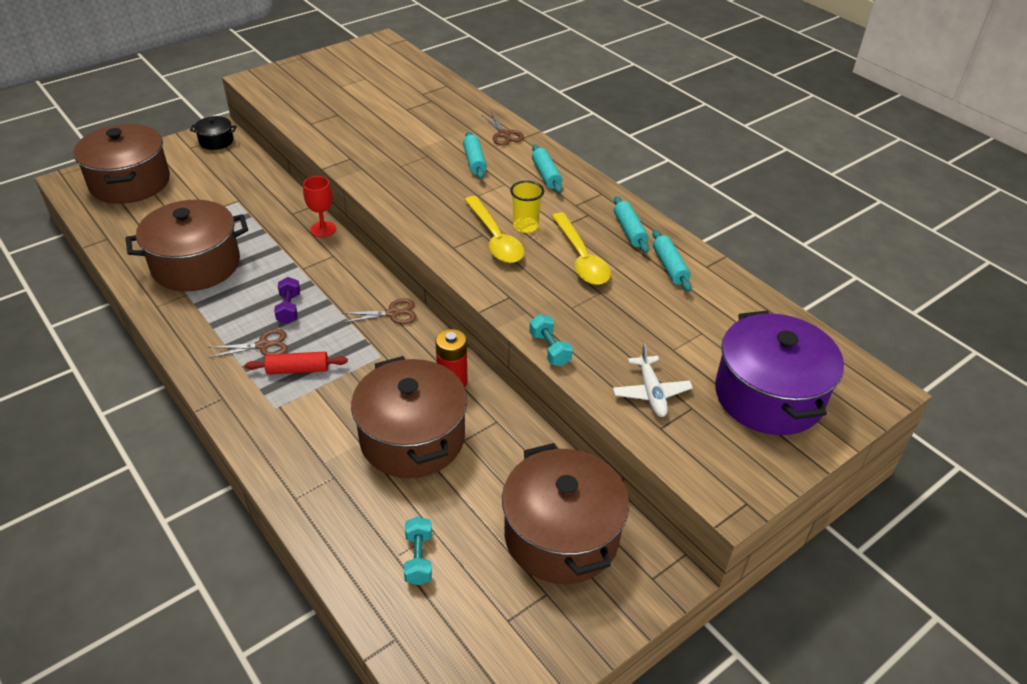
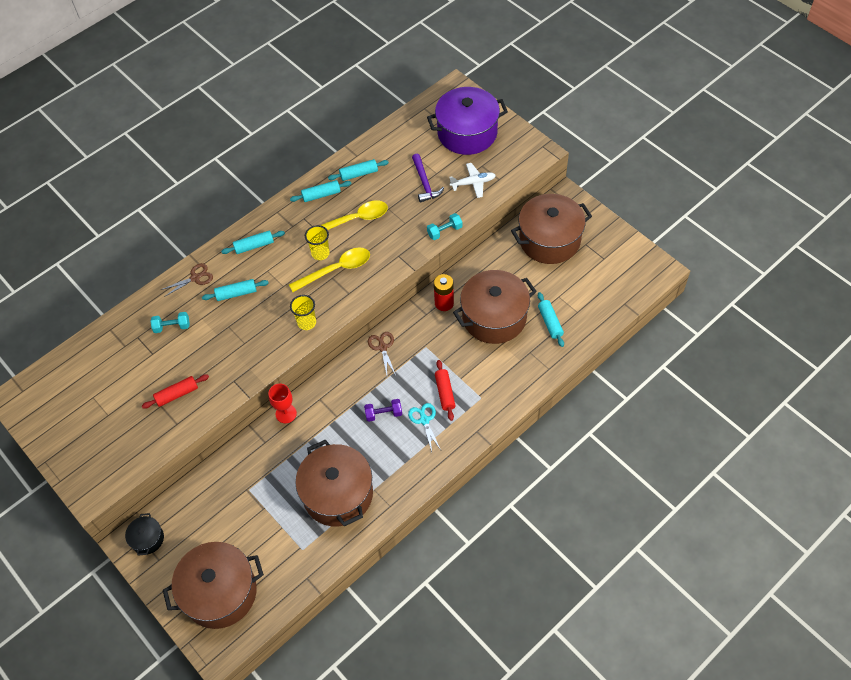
camera: 90 degrees left, 15 degrees up
brown scissors [208,329,288,358] -> turquoise scissors [408,403,441,452]
turquoise dumbbell [404,516,432,585] -> turquoise dumbbell moved to [150,312,190,333]
none -> red rolling pin [142,374,209,409]
none -> yellow cup [290,295,316,330]
none -> purple hammer [412,154,444,203]
none -> turquoise rolling pin [538,292,564,347]

